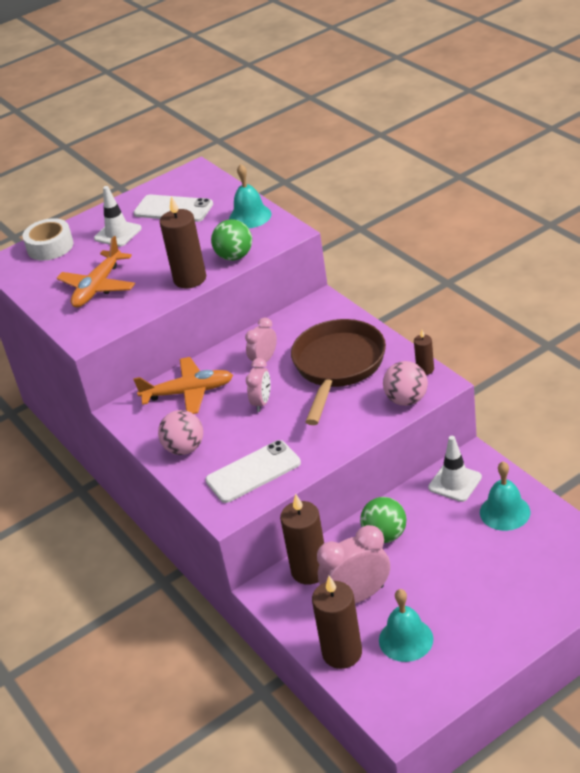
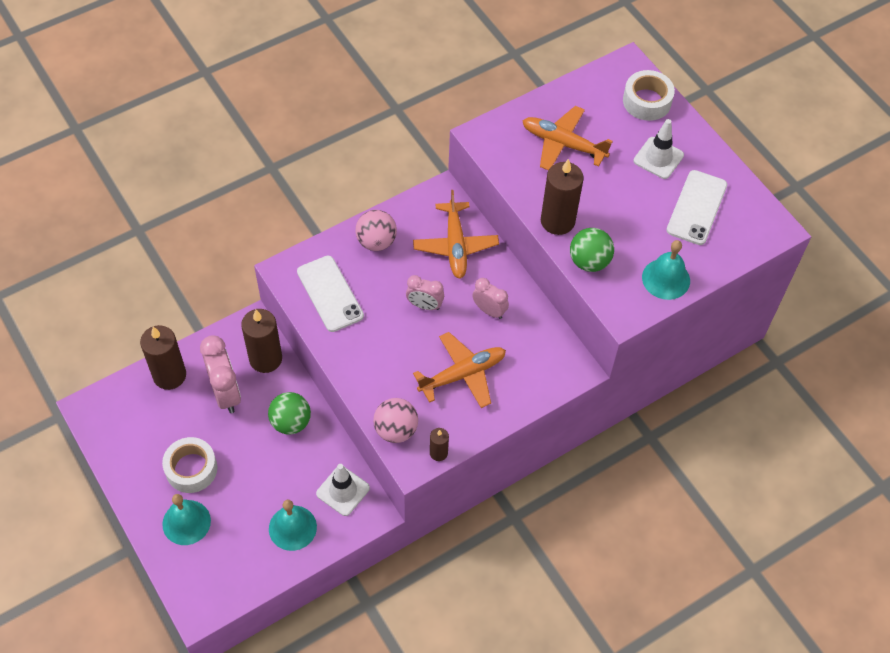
camera: 85 degrees right, 20 degrees up
brown pan [291,319,386,425] -> orange plane [413,332,506,408]
turquoise bell [379,589,433,662] -> turquoise bell moved to [162,494,211,545]
none -> white tape [162,437,218,493]

